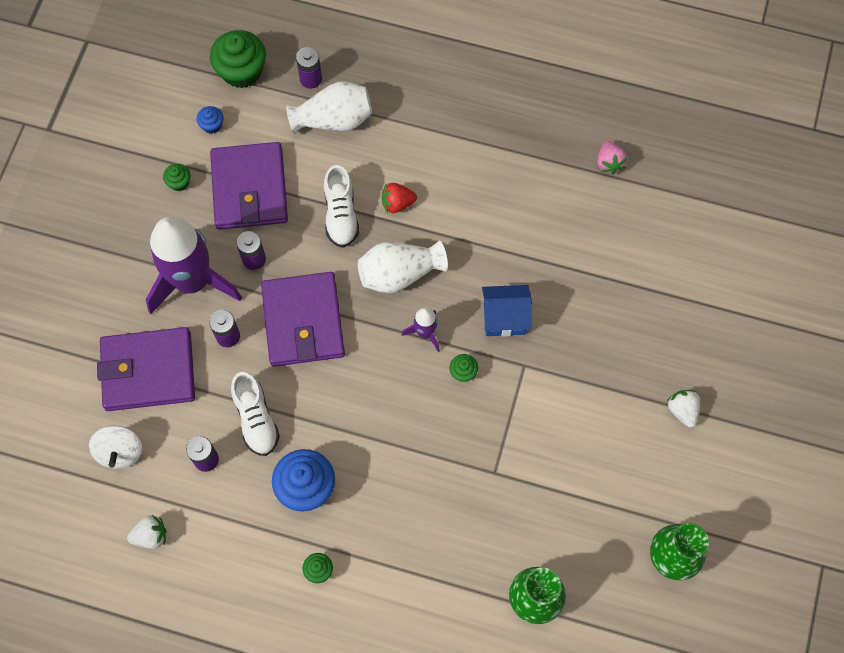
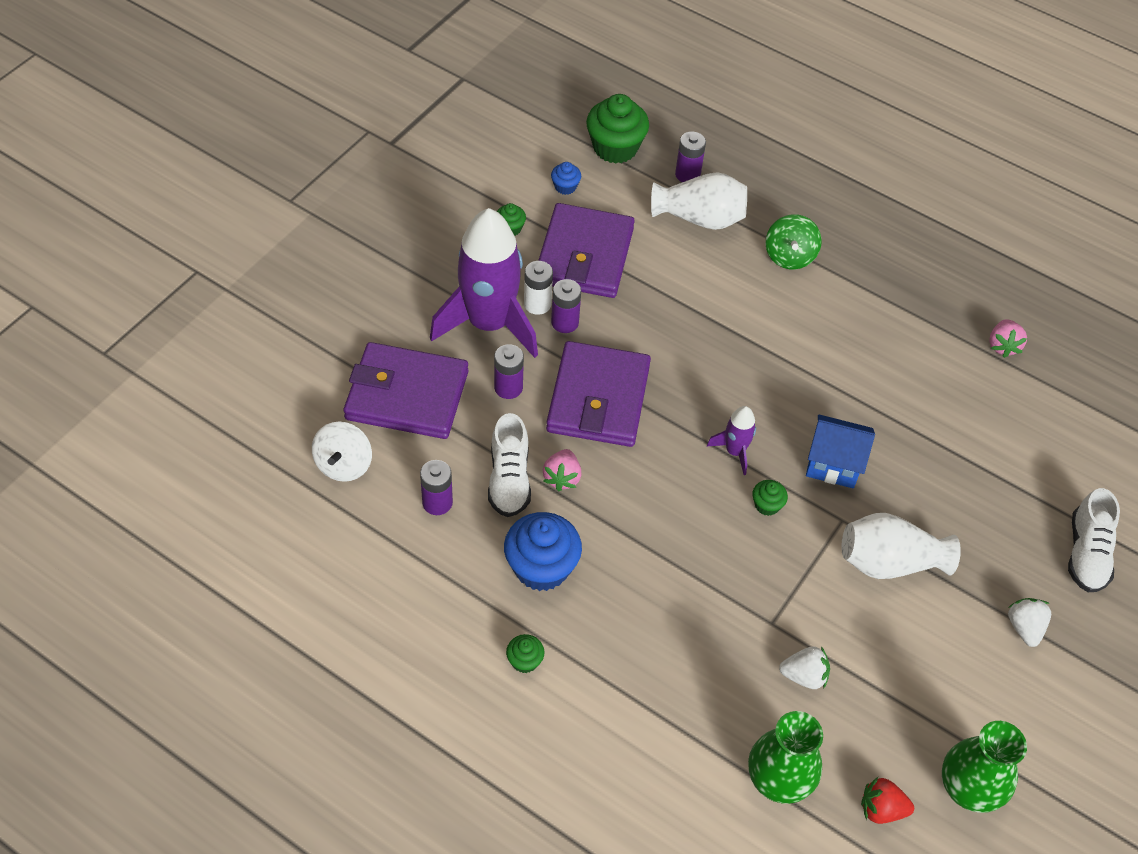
camera: 15 degrees right, 15 degrees down
white strawberry [127,515,166,549] -> white strawberry moved to [779,646,830,689]
white shoe [324,165,359,248] -> white shoe moved to [1068,488,1120,592]
white vase [358,241,448,293] -> white vase moved to [841,513,961,579]
red strawberry [382,183,417,213] -> red strawberry moved to [861,777,914,824]
none -> white battery [524,261,553,315]
none -> pink strawberry [543,449,582,491]
none -> green spinning top [766,214,822,270]

